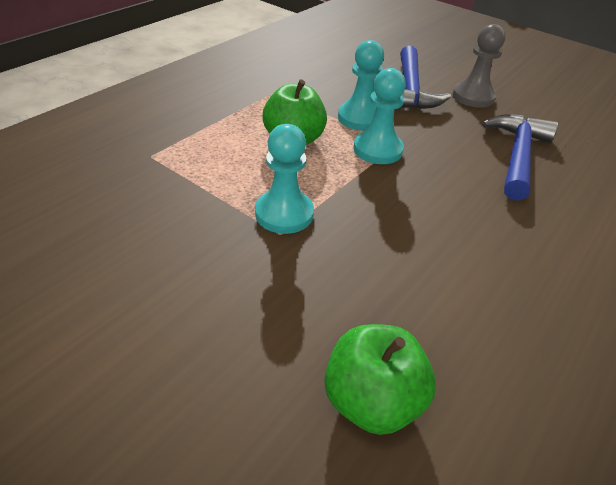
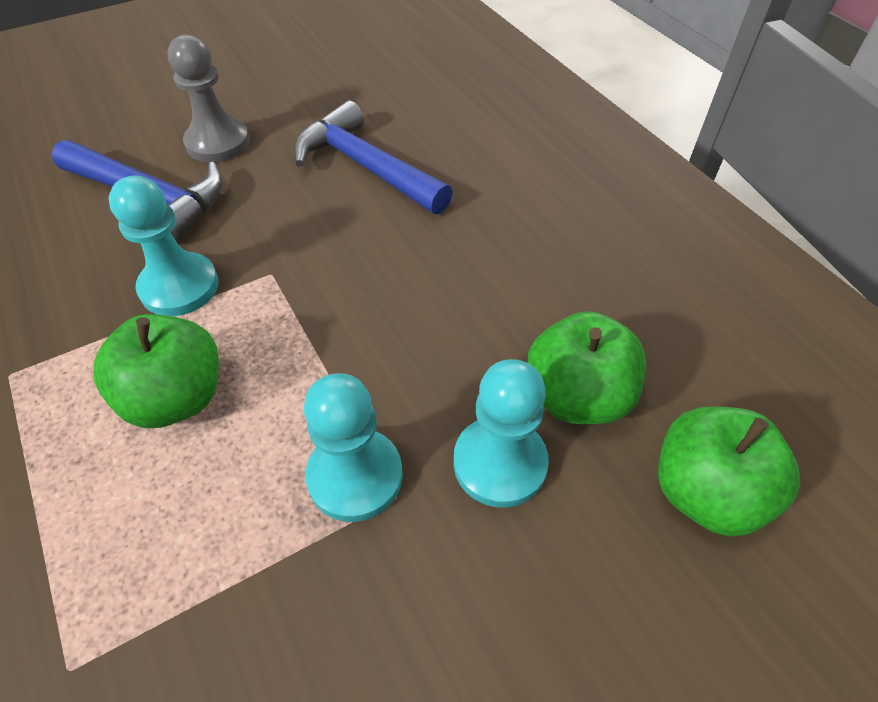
camera: 65 degrees left, 10 degrees up
turquoise pawn [353,68,406,164] -> turquoise pawn moved to [453,359,549,508]
none -> green apple [527,311,646,424]

